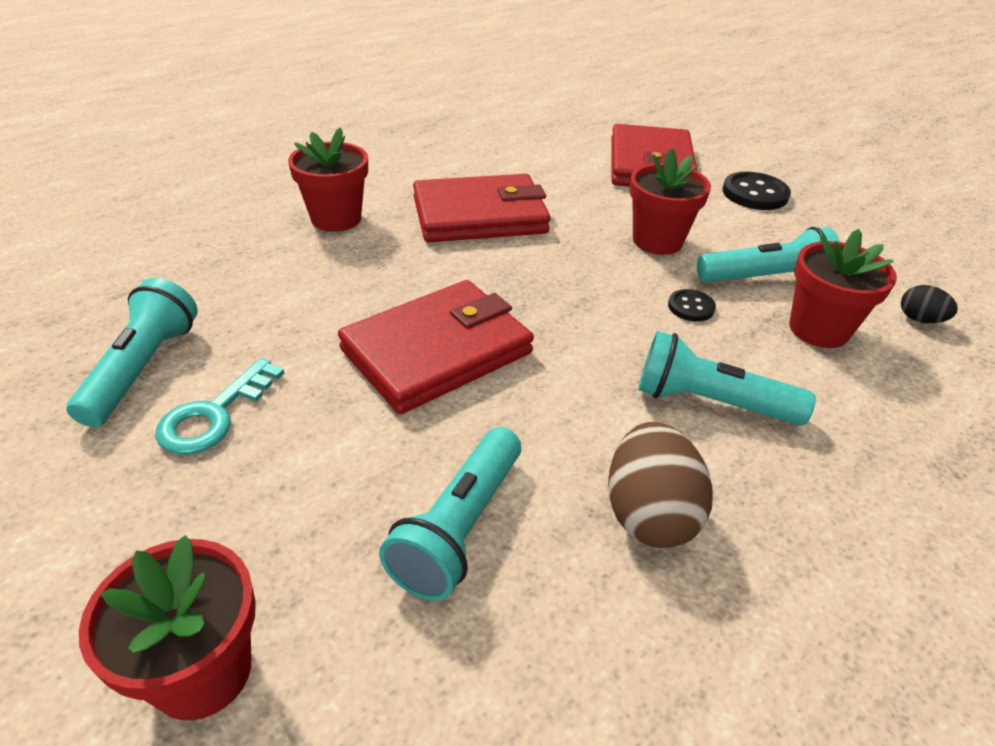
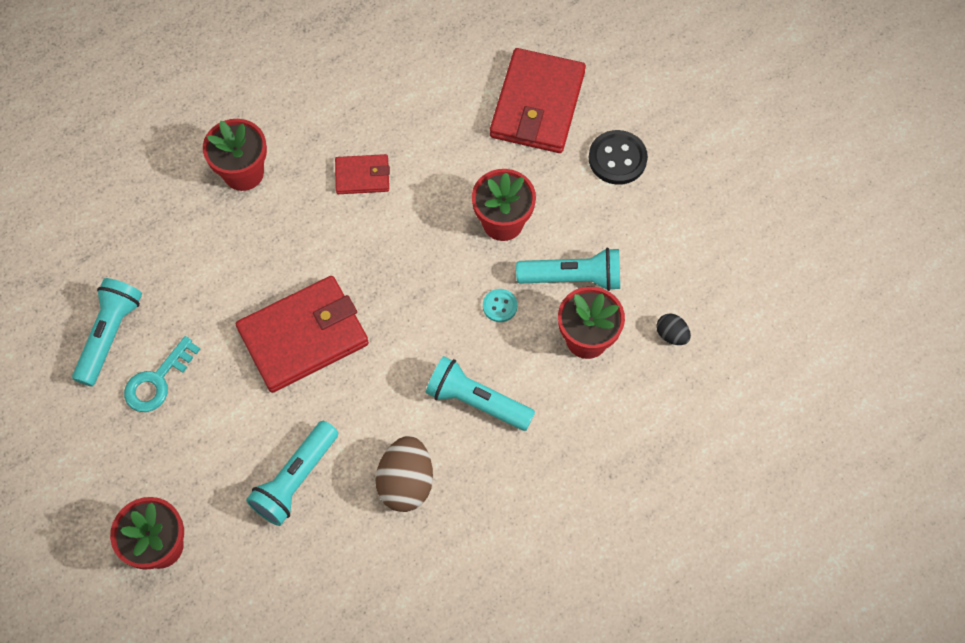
camera: 10 degrees right, 25 degrees up
red wallet [413,174,550,242] -> red wallet [335,154,390,194], size x0.51
black button [668,289,716,321] -> turquoise button [483,289,518,322]

